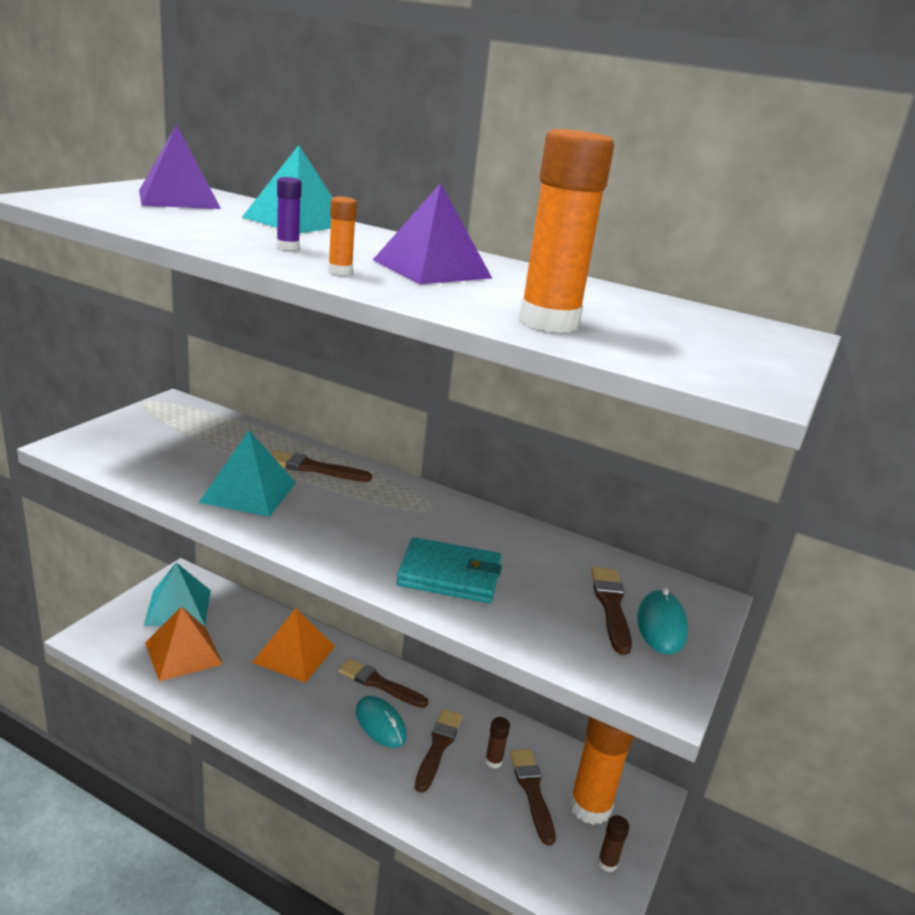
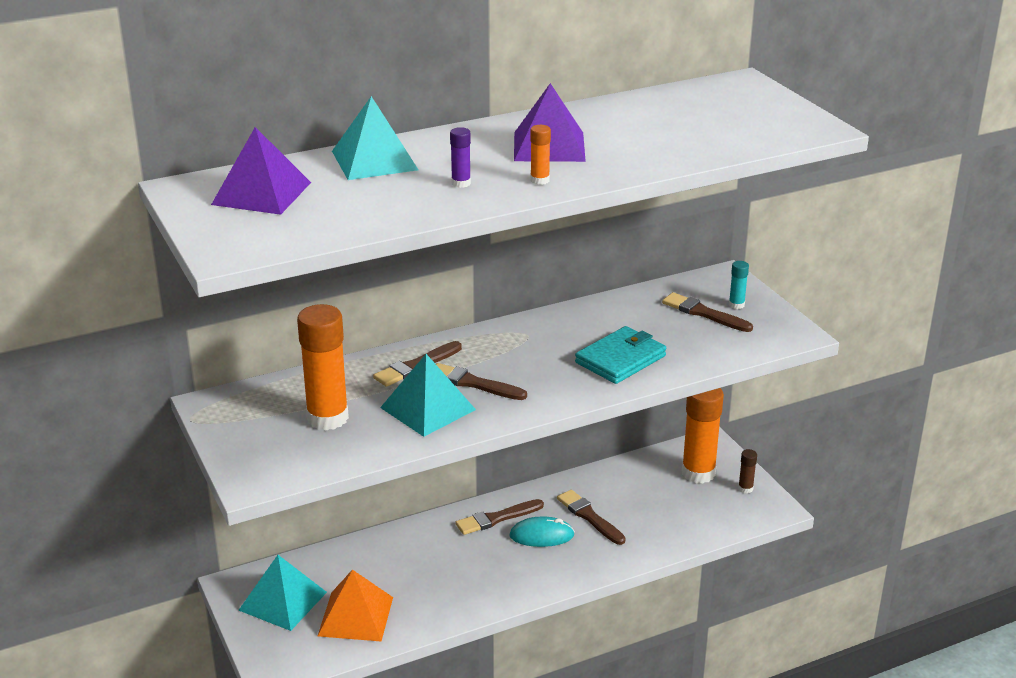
camera: 50 degrees left, 5 degrees up
orange pyramid [252,609,335,683] -> none
brown glue stick [485,717,510,769] -> none
brown brush [510,749,556,846] -> brown brush moved to [436,363,527,400]
orange glue stick [519,129,614,333] -> orange glue stick moved to [297,304,349,430]
turquoise mouse [637,587,688,654] -> turquoise glue stick [729,261,749,309]

